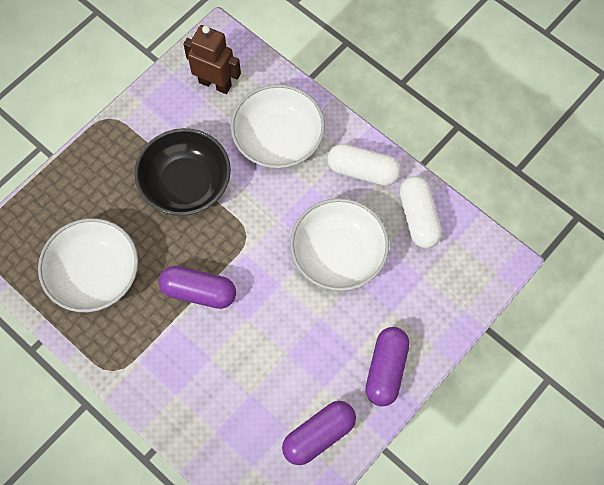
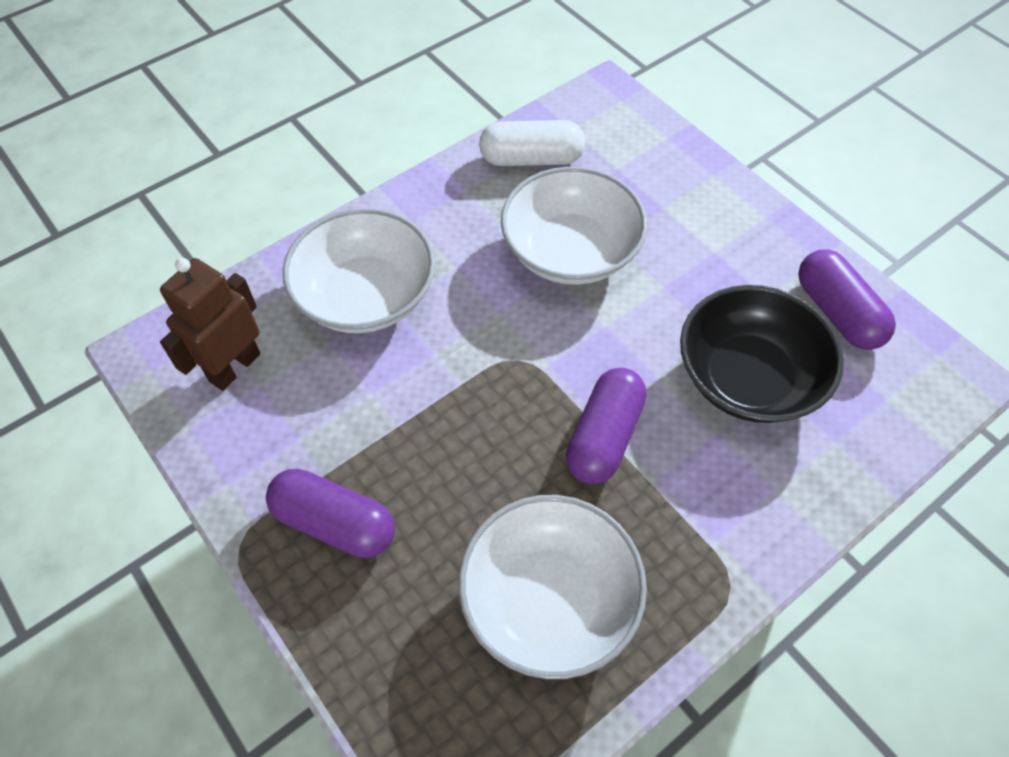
camera: 80 degrees left, 10 degrees down
black bowl [134,128,231,216] -> black bowl moved to [680,285,844,423]
white capsule [327,144,401,186] -> none
purple capsule [365,327,410,407] -> purple capsule moved to [266,469,395,558]

